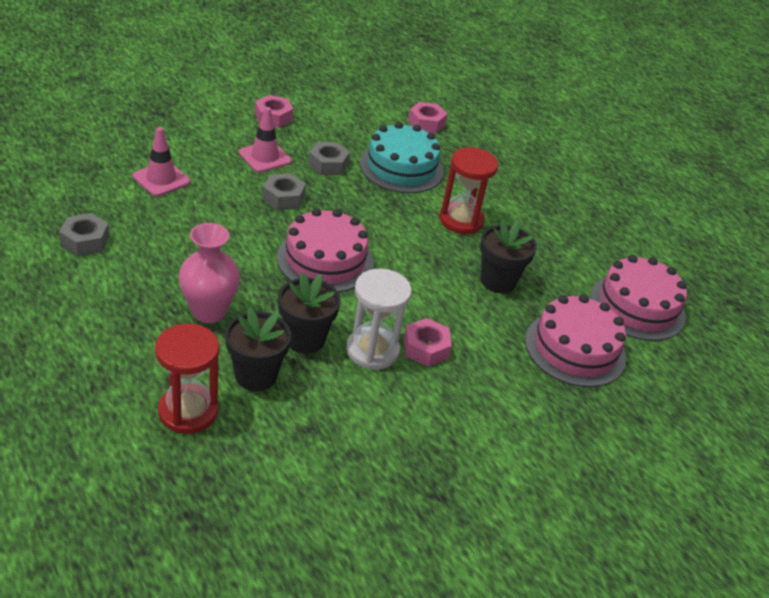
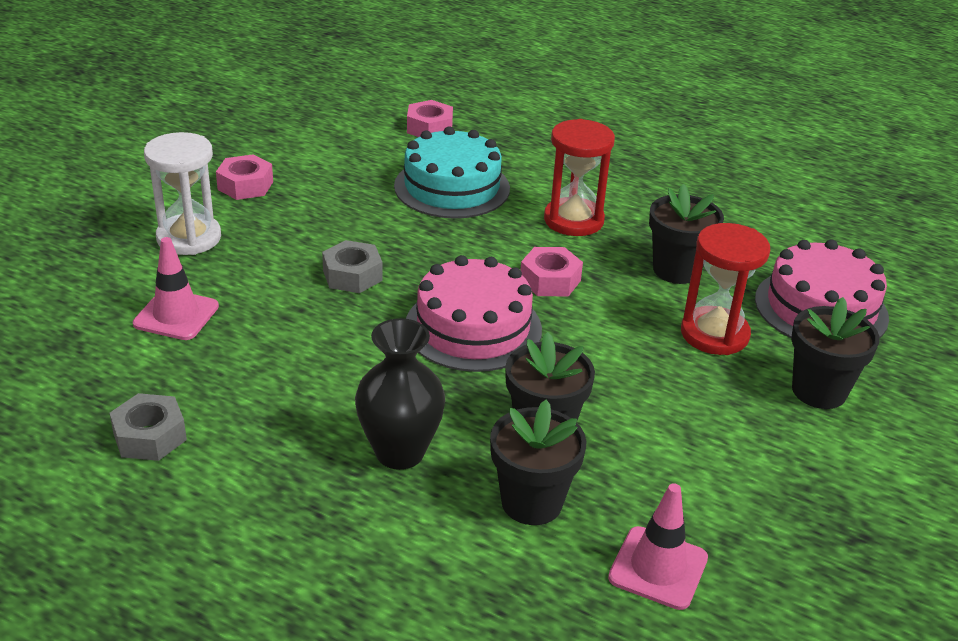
camera: 25 degrees left, 5 degrees down
red hourglass [155,324,219,434] -> red hourglass moved to [681,223,770,355]
pink vase [179,223,240,323] -> black vase [355,318,445,470]
pink traffic cone [239,107,292,173] -> pink traffic cone moved to [608,483,708,610]
grey nut [308,142,350,175] -> none
white hourglass [346,269,412,370] -> white hourglass moved to [144,132,221,255]
pink nut [404,318,452,367] -> pink nut moved to [521,247,583,296]
pink cake [591,255,687,341] -> none
none -> black flower pot [791,297,880,409]

